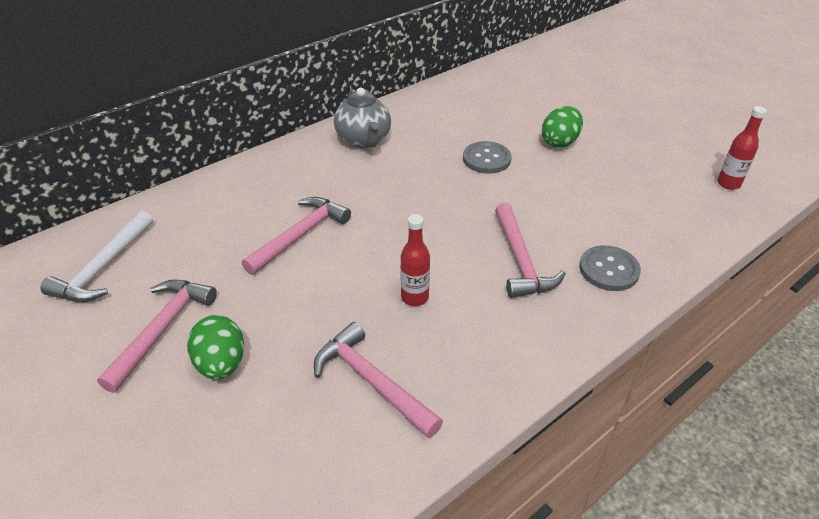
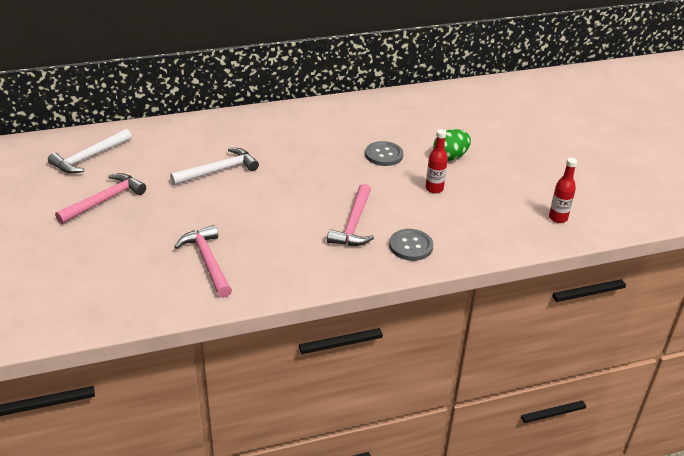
camera: 20 degrees right, 5 degrees down
green egg [187,315,244,379] -> none
pink hammer [242,197,351,275] -> white hammer [170,148,259,185]
grey teapot [334,88,391,148] -> none
red bottle [400,214,430,306] -> red bottle moved to [426,129,448,193]

